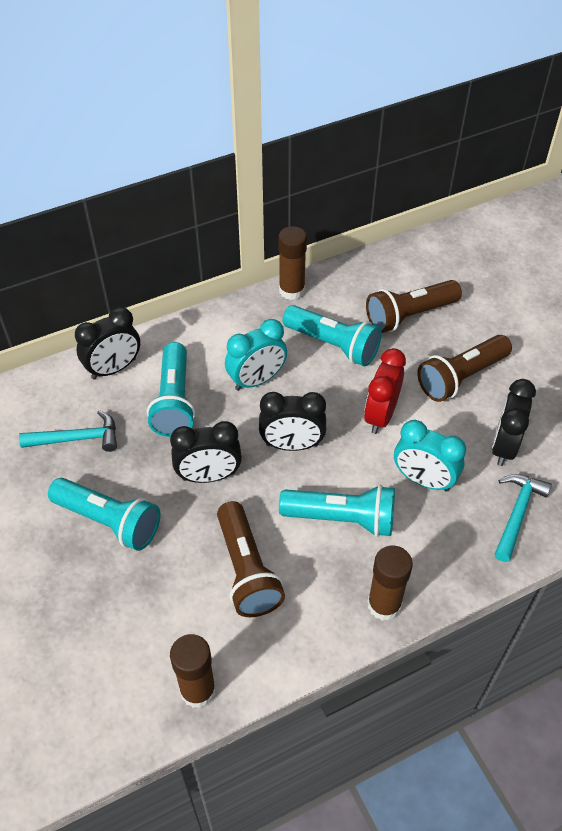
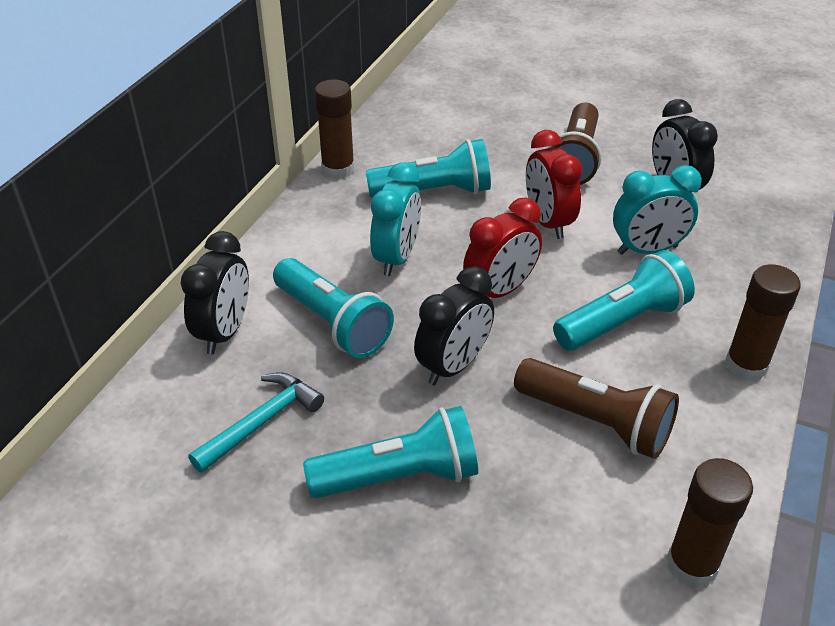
camera: 40 degrees left, 10 degrees down
black clock [259,392,326,451] -> red clock [463,198,542,298]
brown flashlight [366,280,462,333] -> none
turquoise hammer [495,474,552,562] -> none

